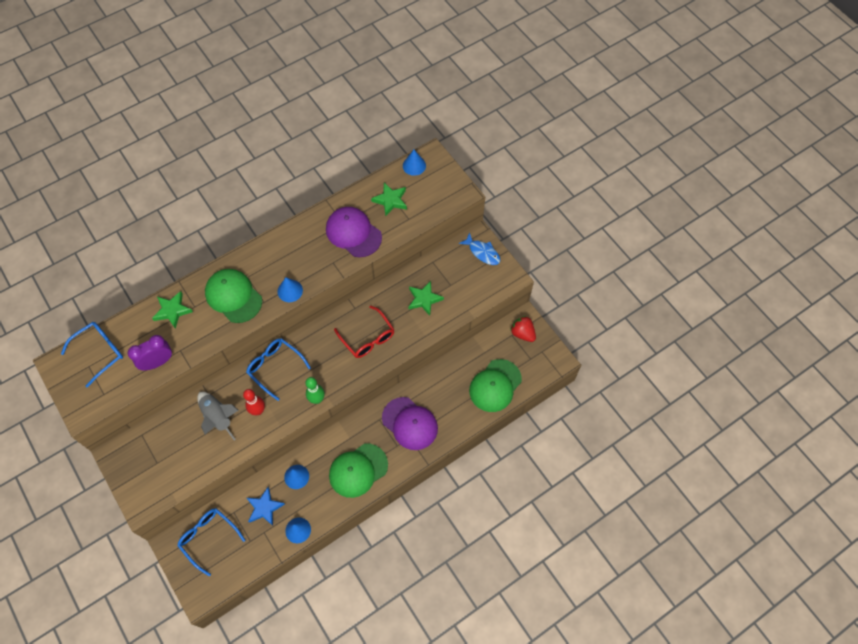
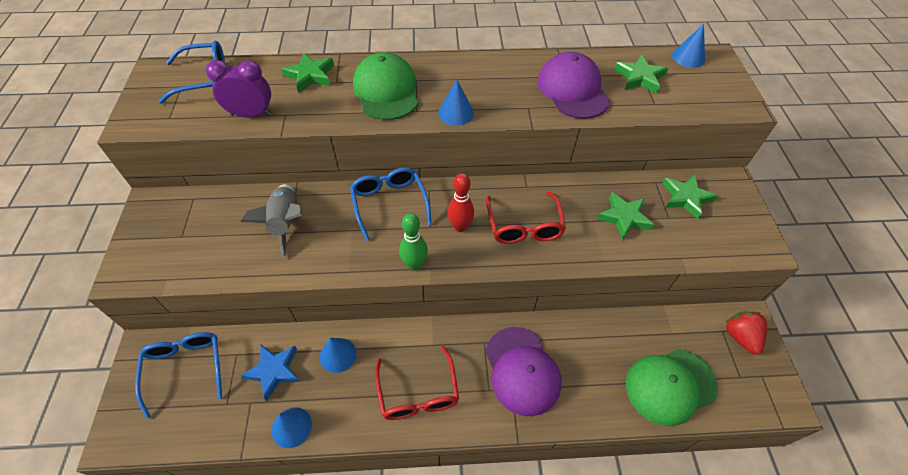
camera: 30 degrees right, 10 degrees down
red bowling pin [243,389,265,415] -> red bowling pin moved to [447,173,474,232]
green cap [329,444,388,498] -> red glasses [375,346,459,420]
blue fish [459,232,500,265] -> none
none -> green star [662,174,718,219]

